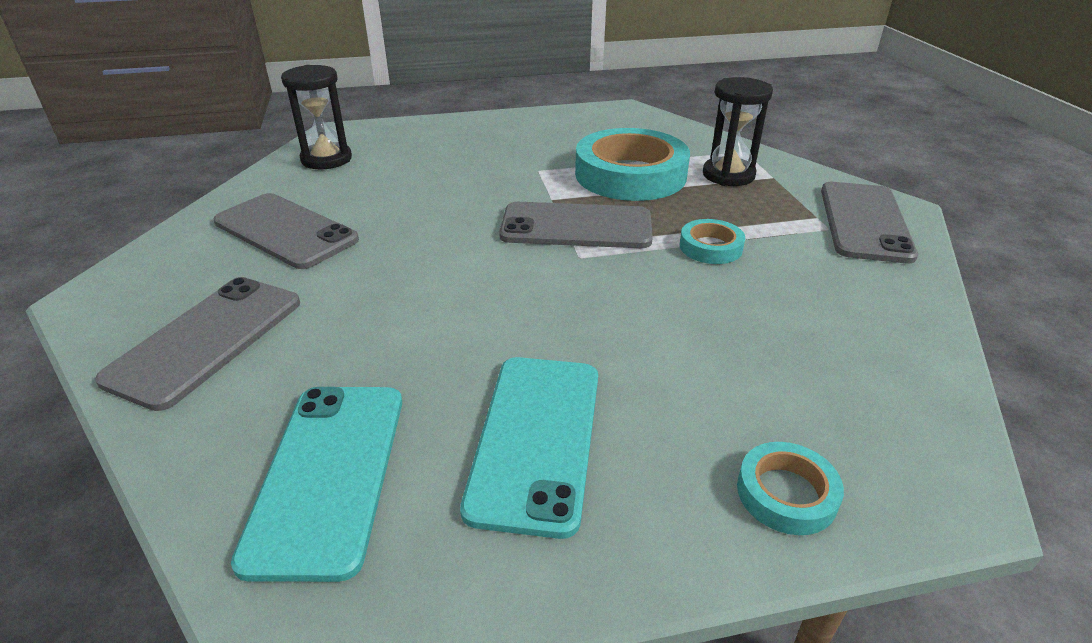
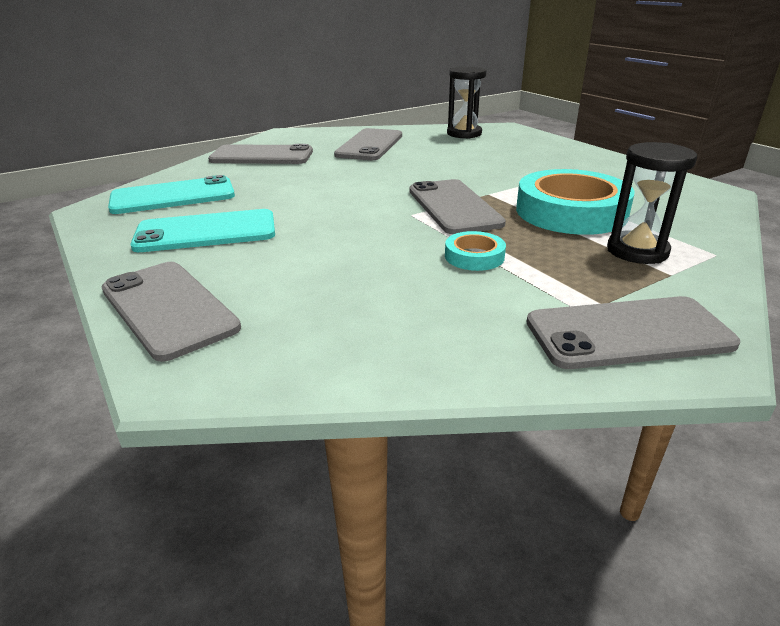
camera: 70 degrees right, 5 degrees down
turquoise tape [737,442,844,535] -> grey phone [101,262,241,362]

